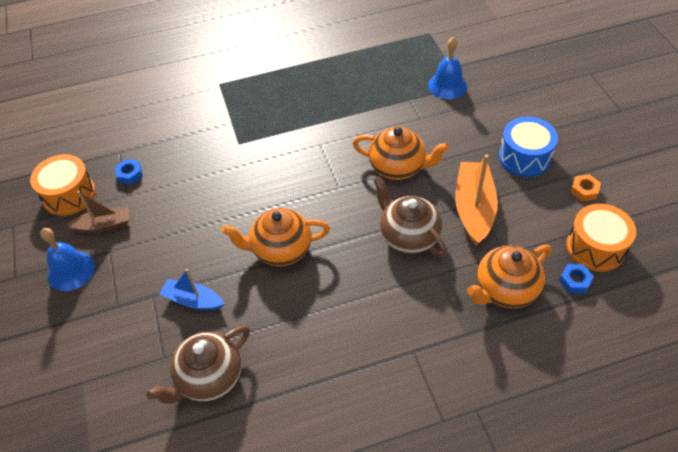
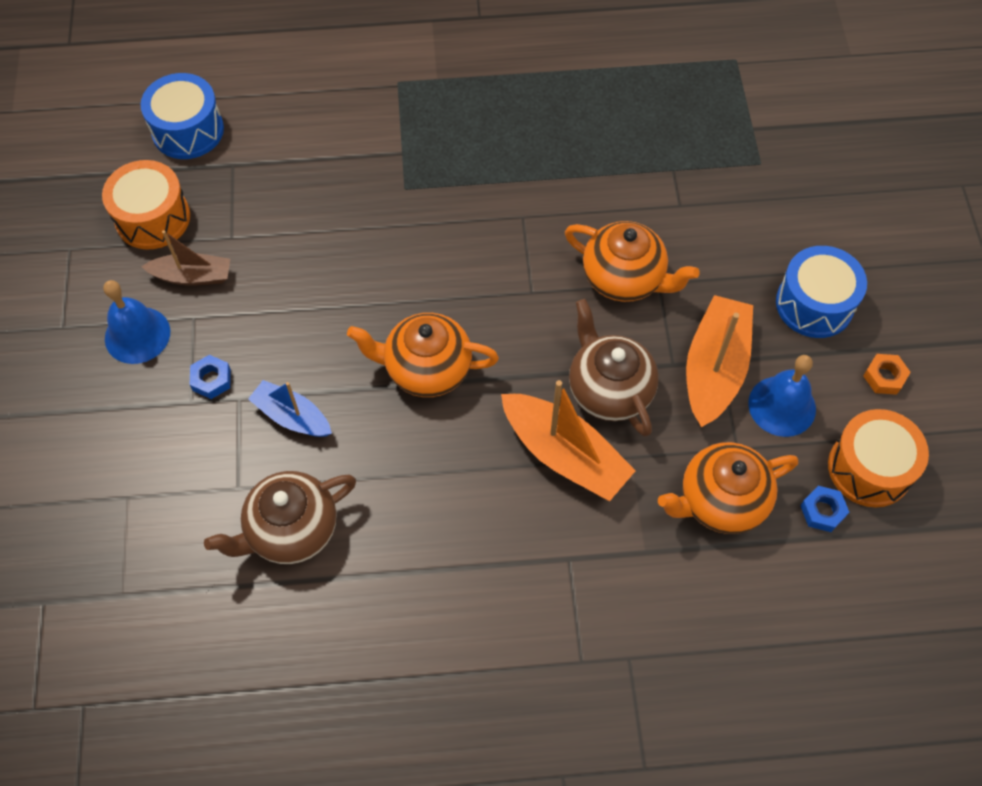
camera: 10 degrees right, 10 degrees up
blue nut [115,159,143,184] -> blue nut moved to [190,355,231,399]
blue bell [428,37,467,99] -> blue bell moved to [748,355,816,437]
none -> blue drum [141,73,224,159]
none -> orange boat [501,380,636,501]

